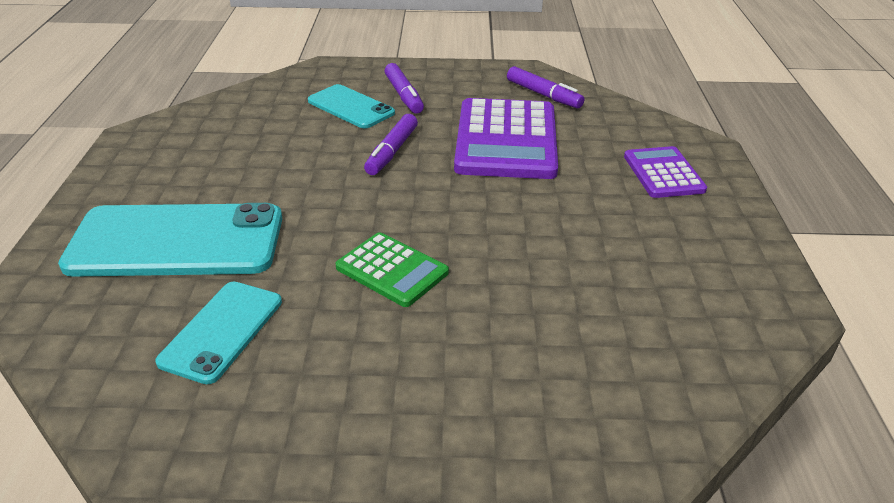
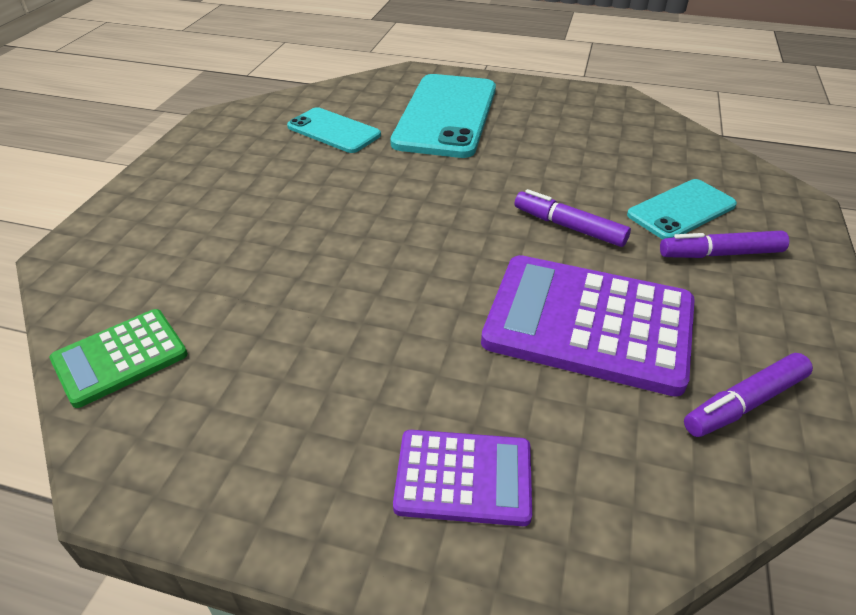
camera: 105 degrees right, 5 degrees up
green calculator [336,232,449,307] -> green calculator moved to [50,309,188,408]

